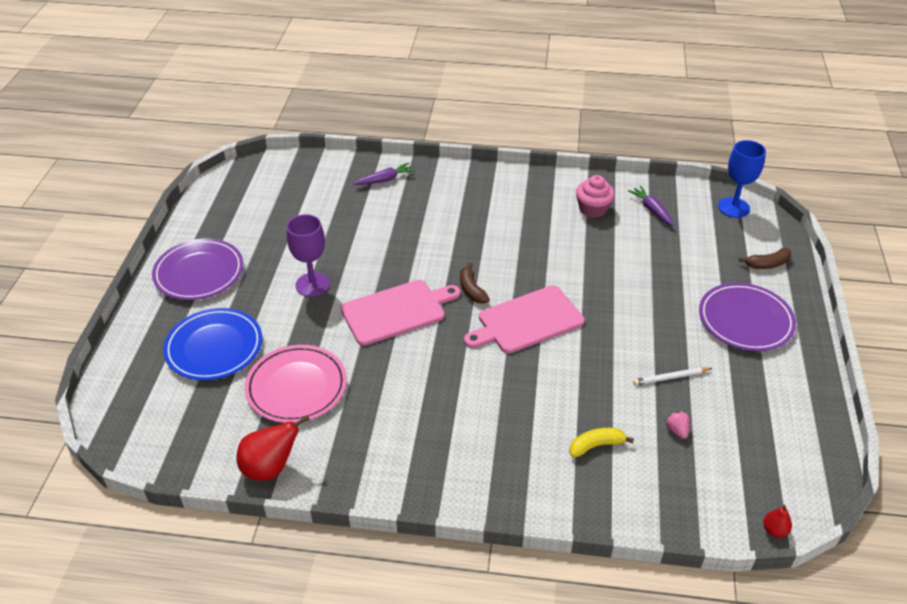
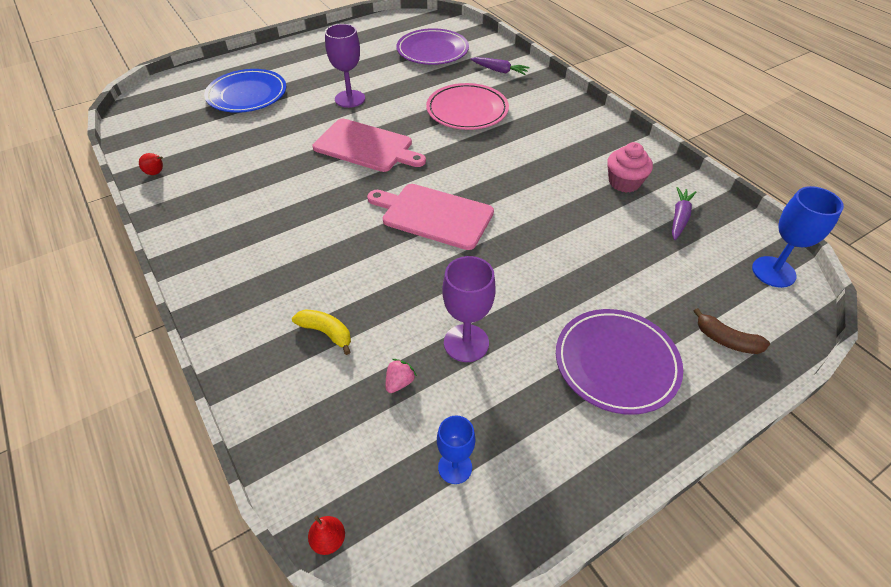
camera: 50 degrees right, 5 degrees up
purple plate [152,238,243,300] -> purple plate moved to [396,28,469,65]
red pear [236,415,310,481] -> red pear [139,153,163,175], size x0.51
pink plate [245,345,347,423] -> pink plate moved to [426,83,509,130]
brown banana [460,263,490,304] -> none
white pencil [633,367,712,385] -> purple goblet [442,256,496,362]
none -> blue goblet [437,415,476,484]

